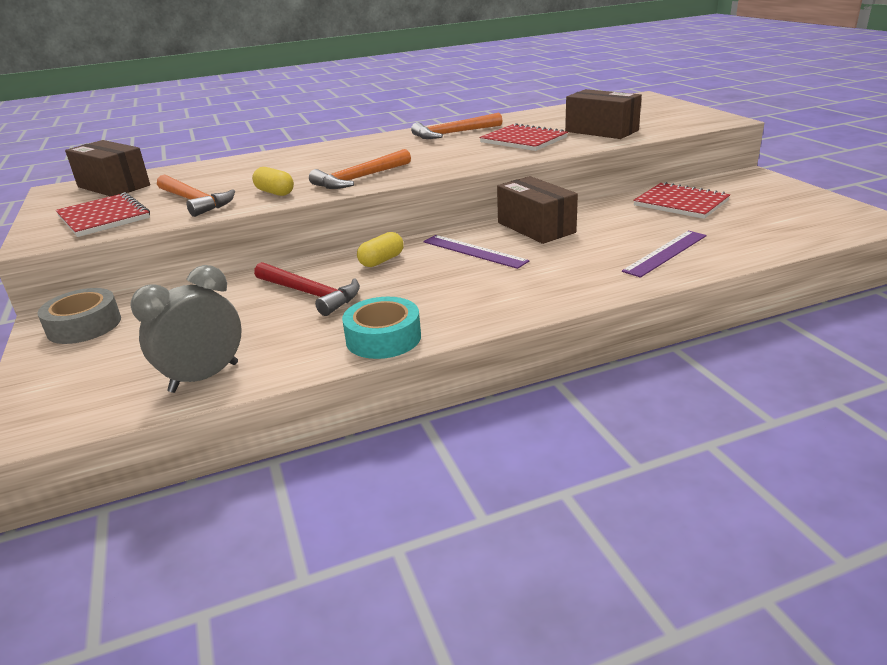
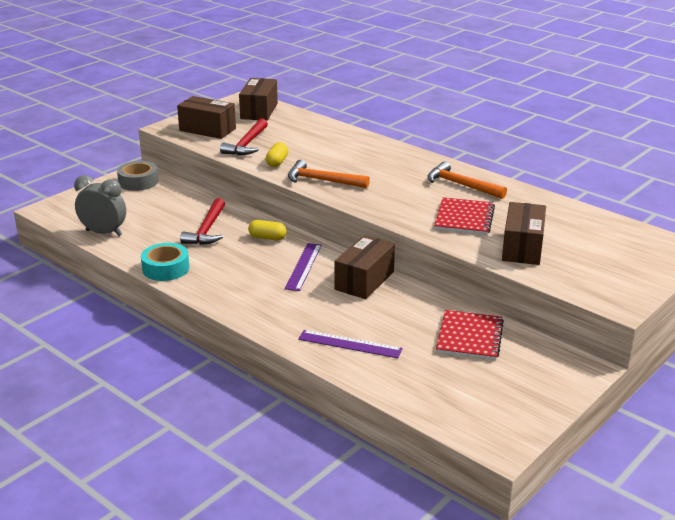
camera: 60 degrees right, 0 degrees up
red notebook [55,192,150,237] -> brown box [177,96,236,139]
orange hammer [157,174,235,217] -> red hammer [220,118,268,155]

